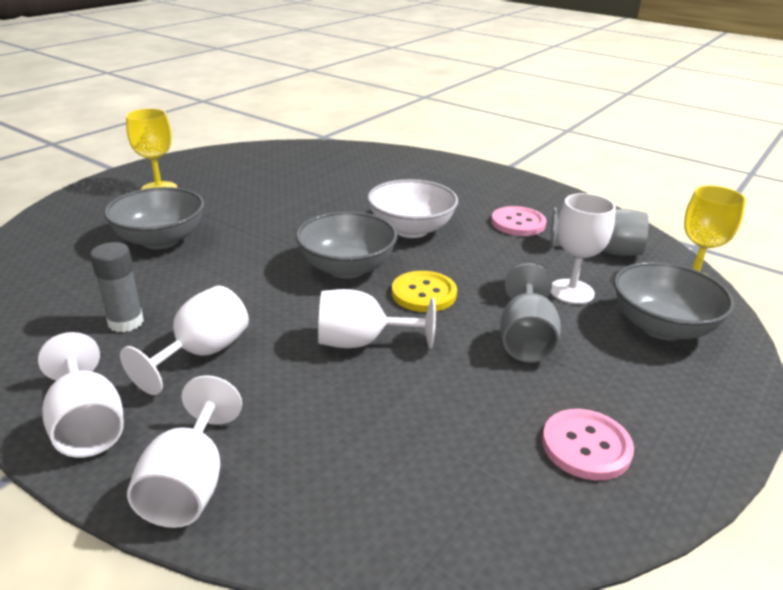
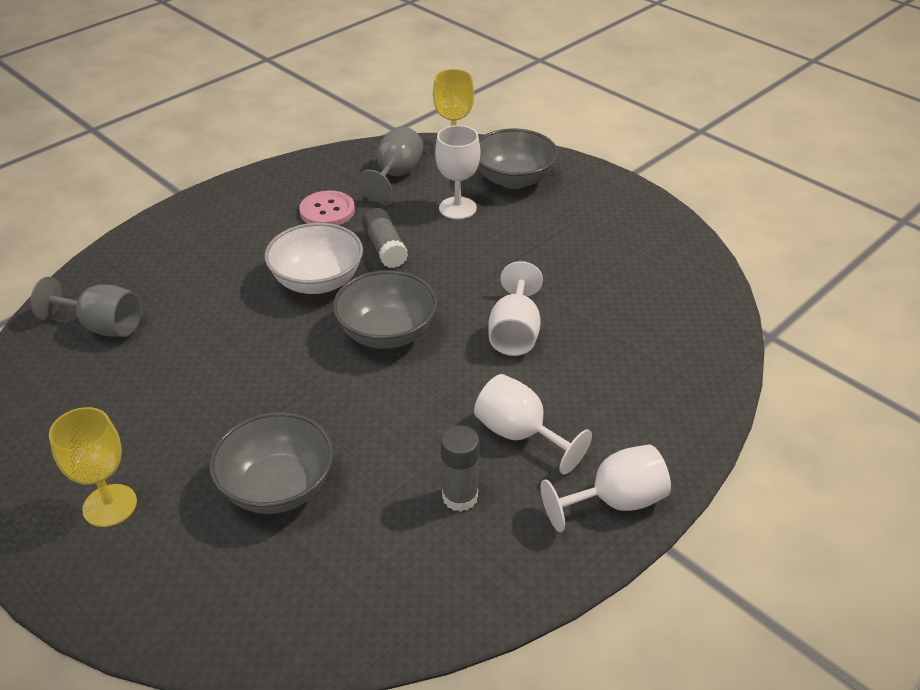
camera: 80 degrees left, 10 degrees up
white goblet [127,375,242,528] -> none
yellow button [392,271,457,312] -> none
grey goblet [500,263,561,363] -> grey goblet moved to [30,277,142,337]
pink button [542,409,634,480] -> none
none -> grey glue stick [362,208,408,268]

